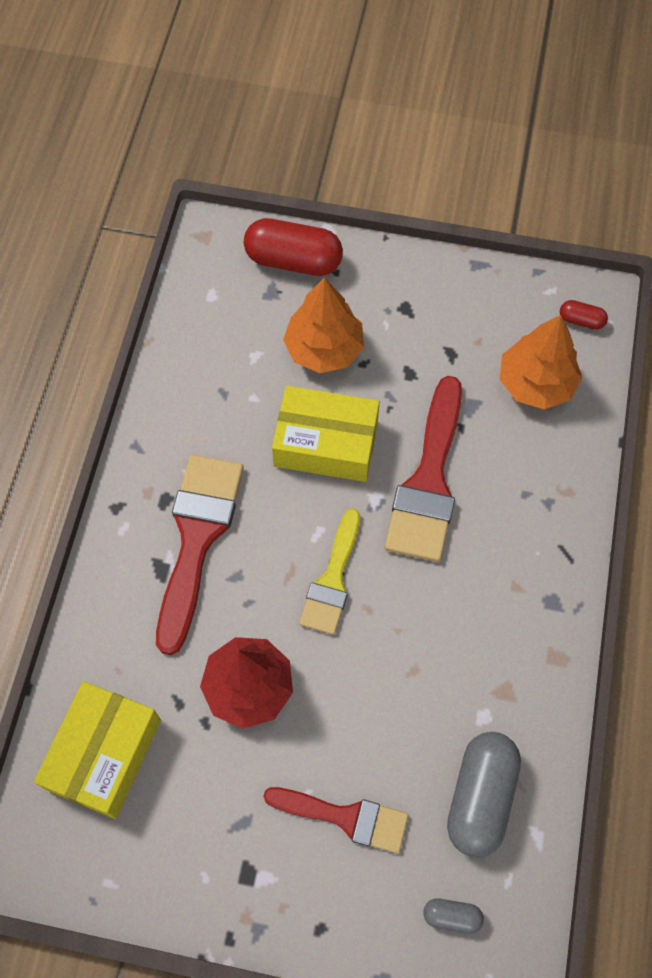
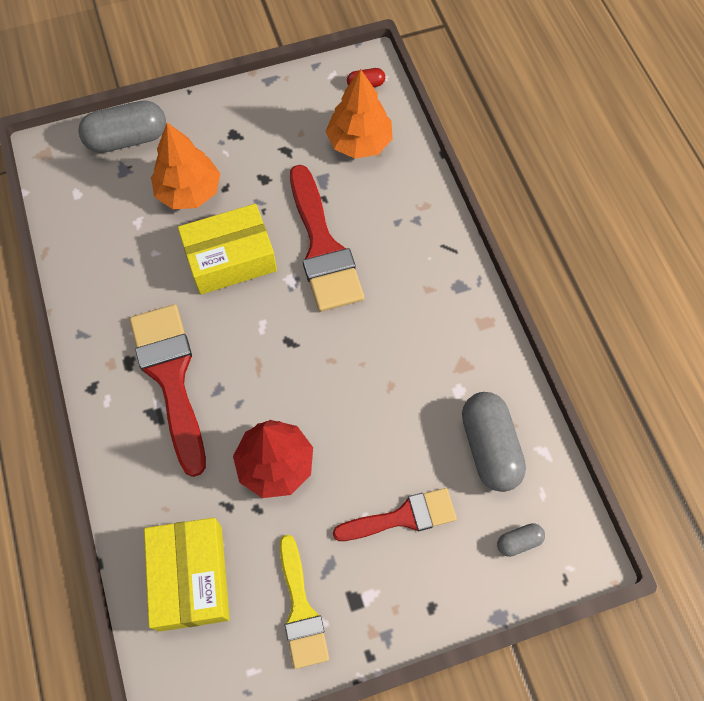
camera: 30 degrees left, 0 degrees up
red capsule [244,218,343,276] -> grey capsule [78,100,166,153]
yellow brush [299,508,360,635] -> yellow brush moved to [280,535,329,669]

